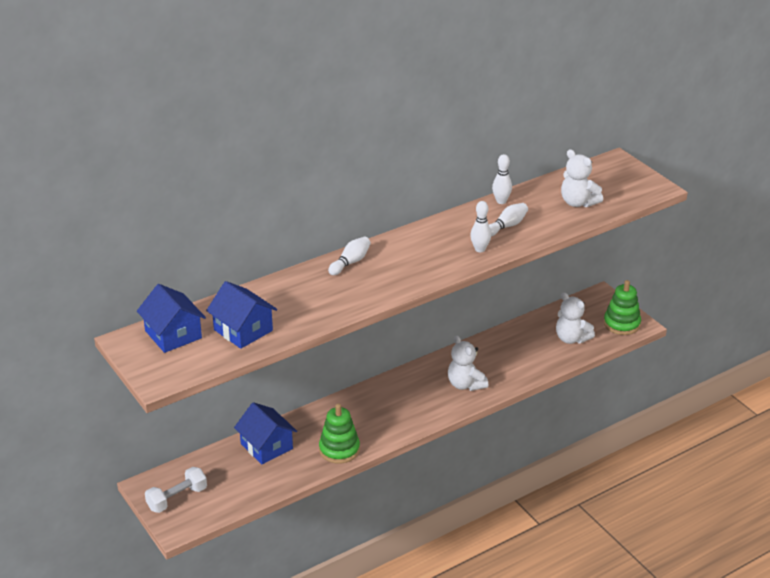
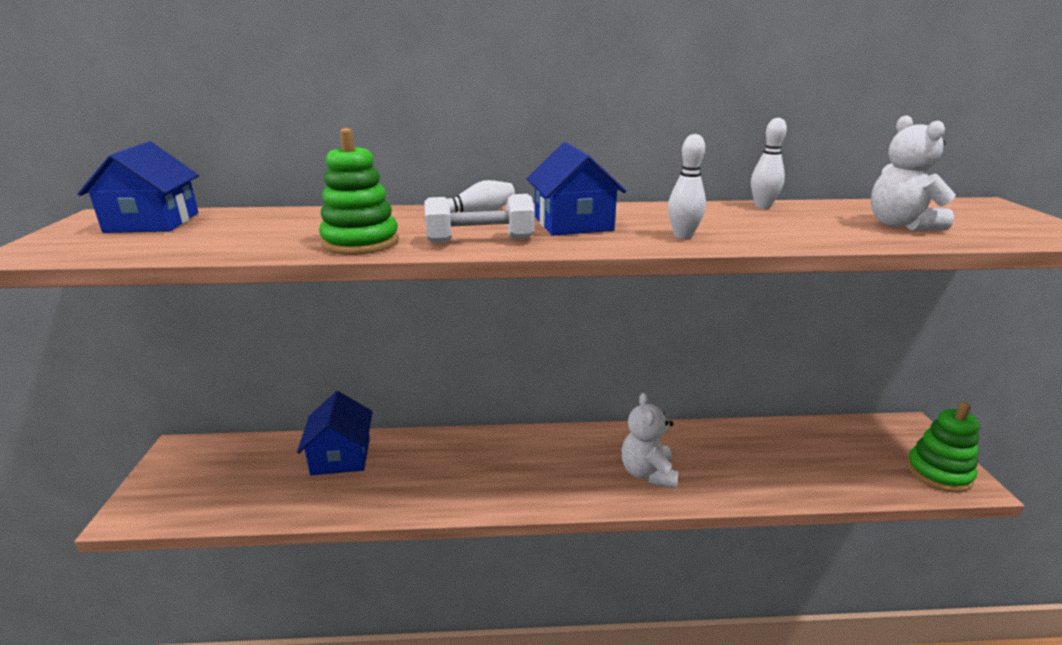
camera: 30 degrees right, 10 degrees down
white dumbbell [145,467,207,513] -> white dumbbell moved to [424,194,535,243]
blue house [206,281,277,349] -> blue house moved to [527,142,626,236]
green stacking toy [319,404,360,464] -> green stacking toy moved to [319,128,399,255]
white bowling pin [489,203,528,236] -> none
white teddy bear [556,292,595,344] -> none

